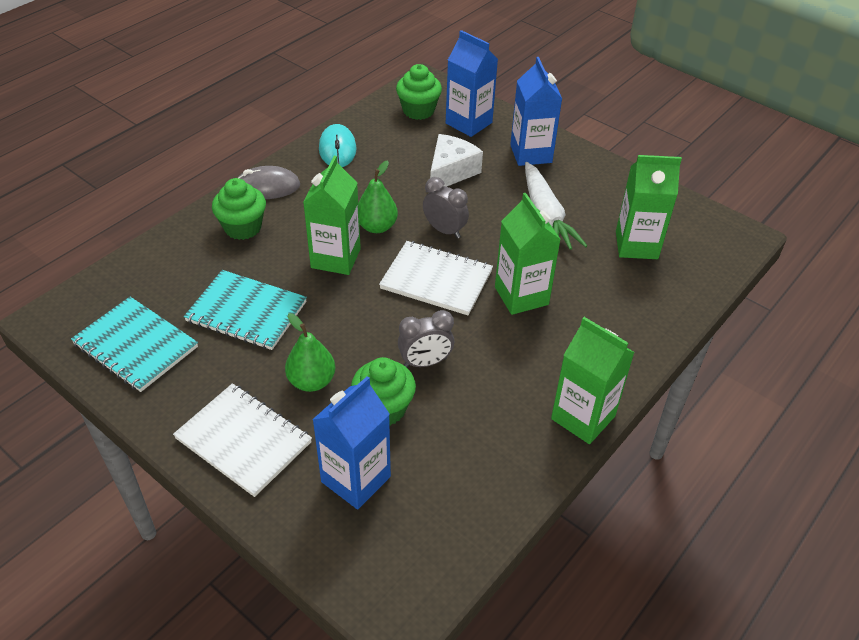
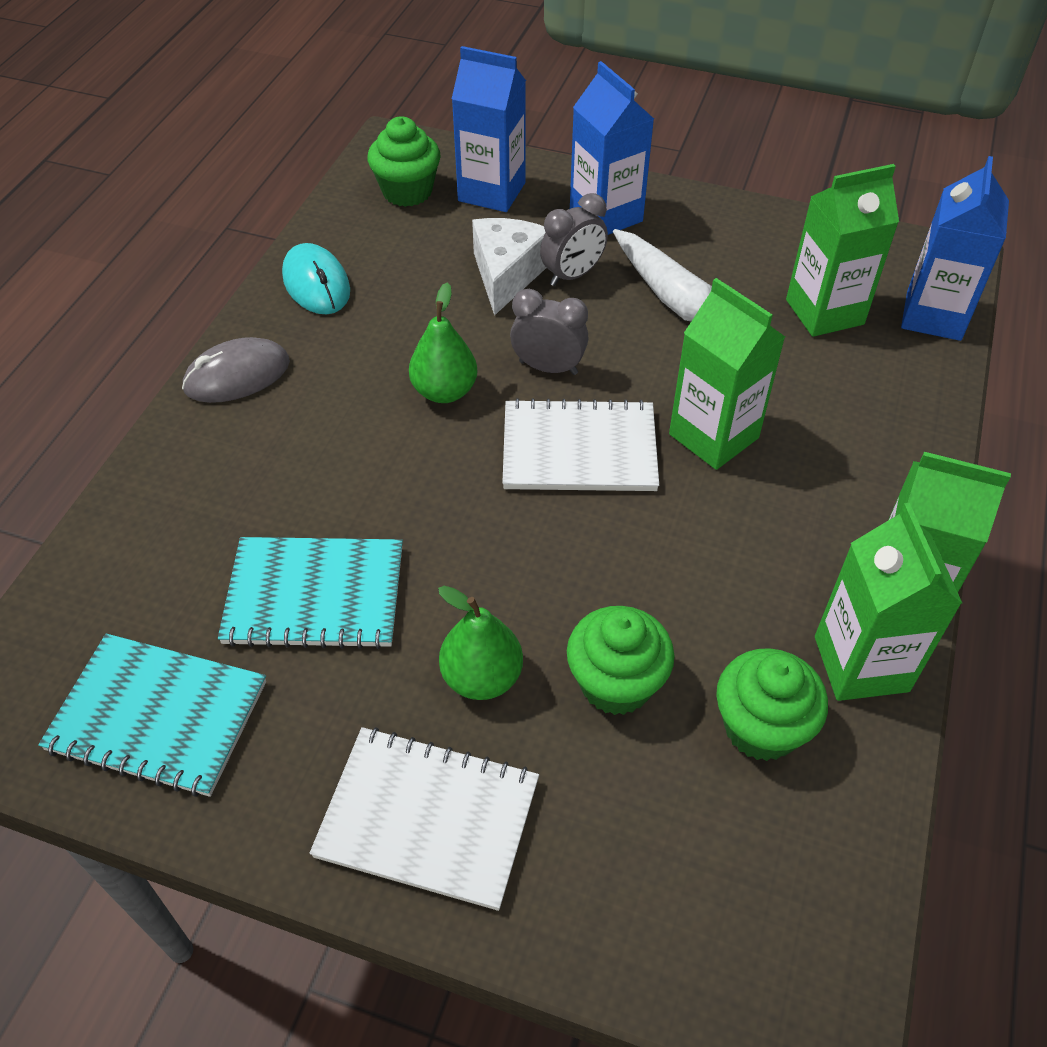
camera: 20 degrees left, 5 degrees up
green cupcake [212,178,266,240] -> green cupcake moved to [716,648,828,761]
green carton [303,156,361,275] -> green carton moved to [815,503,962,701]
blue carton [312,376,391,509] -> blue carton moved to [901,156,1009,341]
grey clock [398,310,454,368] -> grey clock moved to [540,193,608,286]

